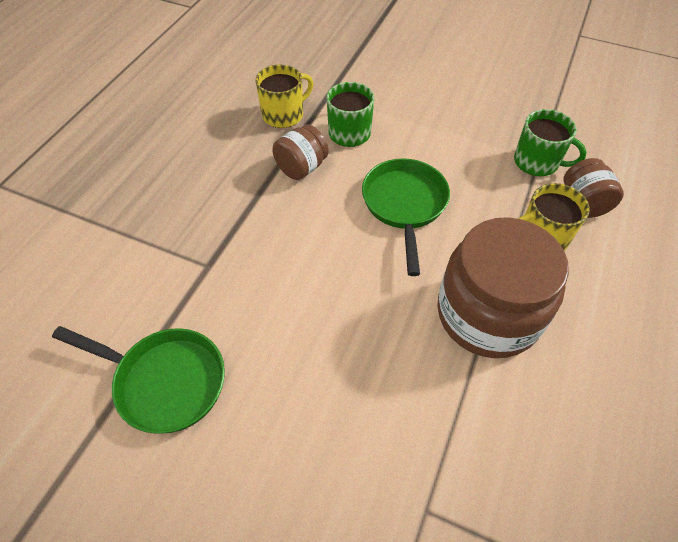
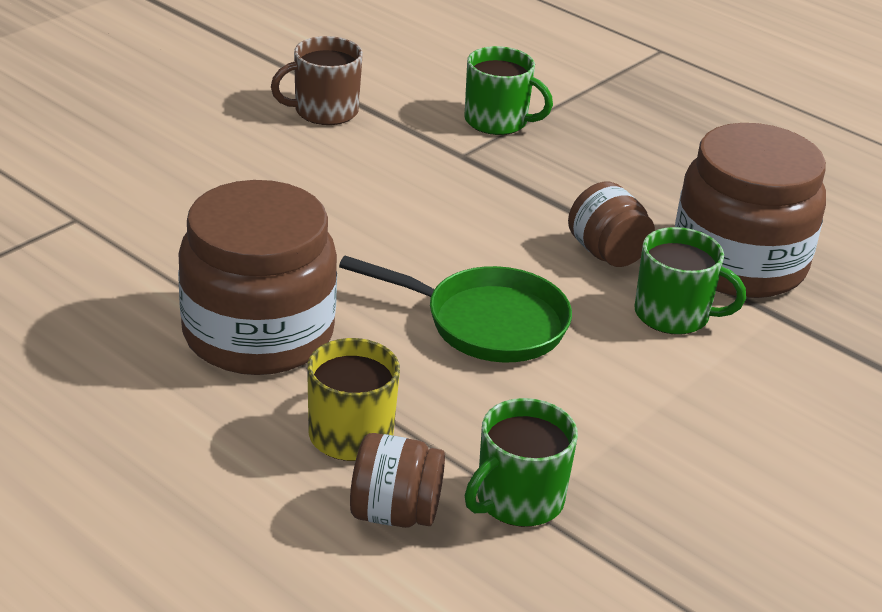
camera: 105 degrees right, 20 degrees down
green pan [52,326,225,434] -> brown mug [271,36,363,125]
yellow mug [256,64,313,128] -> brown jar [675,123,826,298]
none -> green mug [464,46,553,135]

